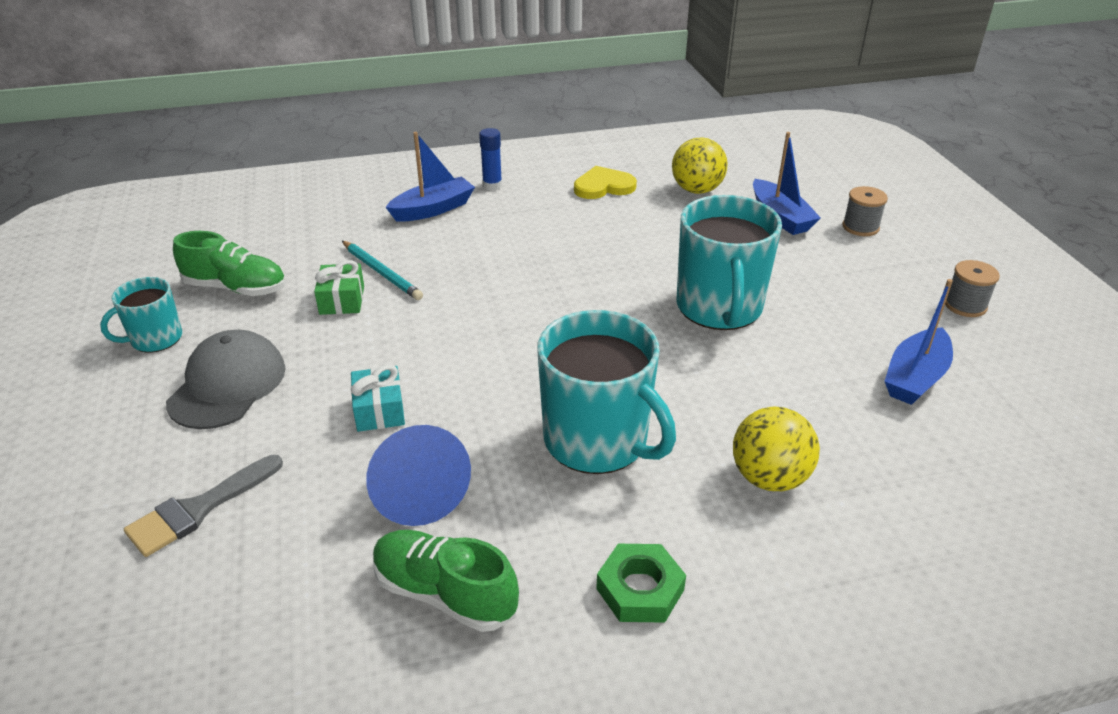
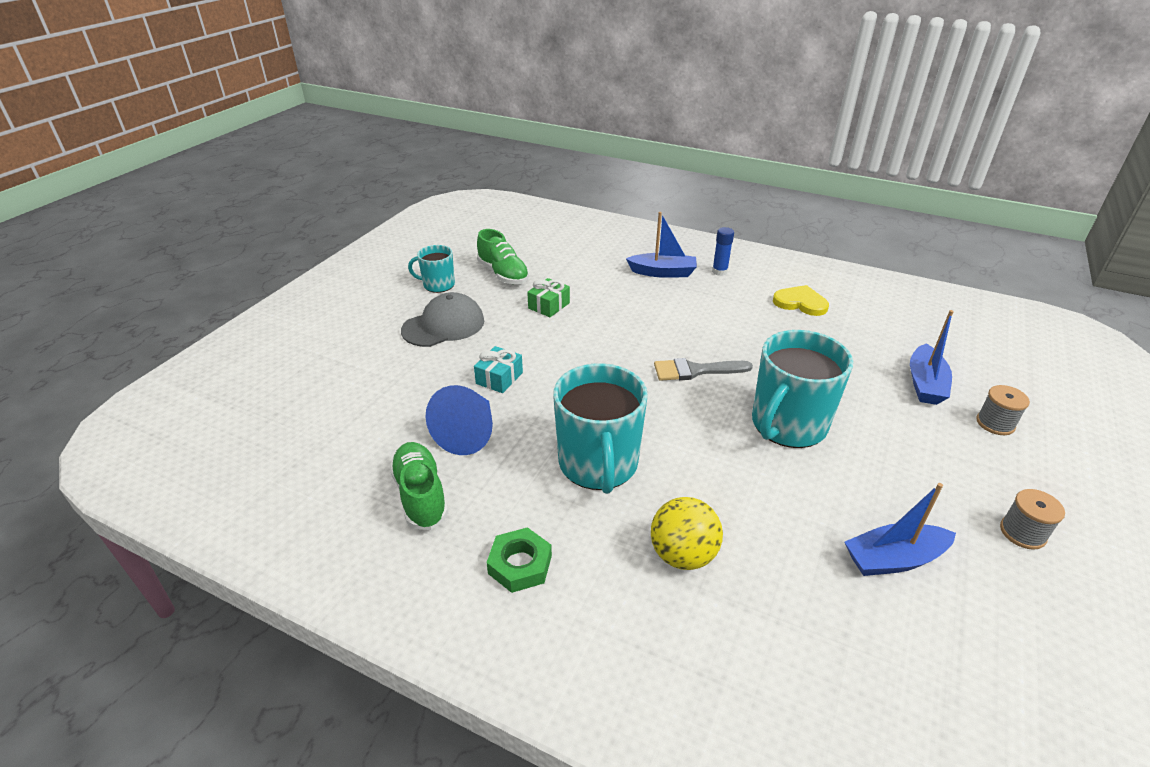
camera: 40 degrees right, 0 degrees up
grey brush [124,455,283,557] -> grey brush moved to [654,358,753,381]
turquoise pencil [342,241,423,300] -> none
yellow ball [672,137,728,194] -> none

